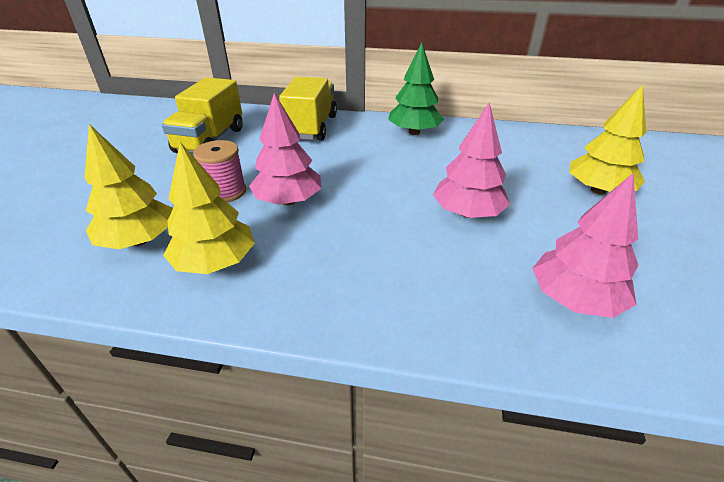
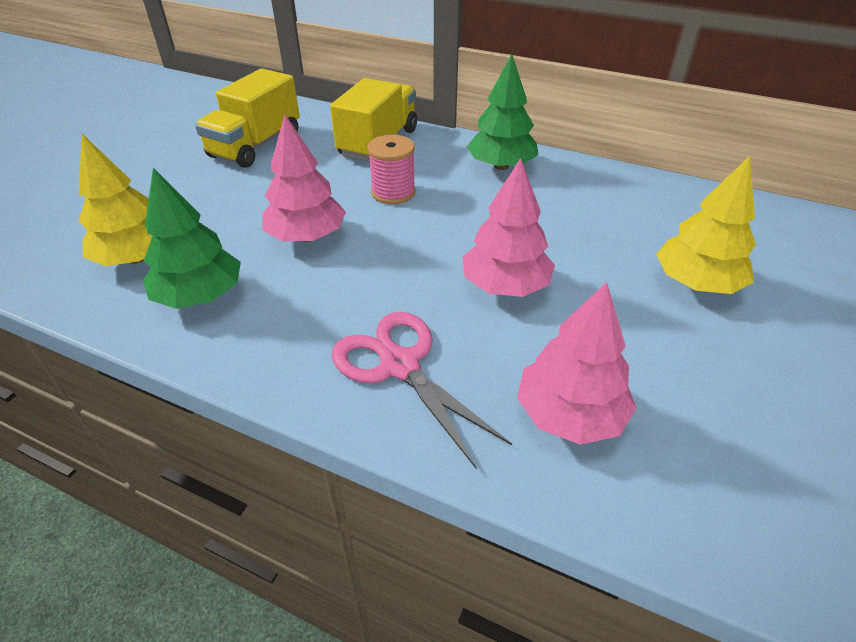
camera: 15 degrees right, 5 degrees up
yellow tree [163,142,255,274] -> green tree [143,168,241,309]
pink spool [193,140,246,202] -> pink spool moved to [368,135,416,204]
none -> pink scissors [331,312,512,470]

